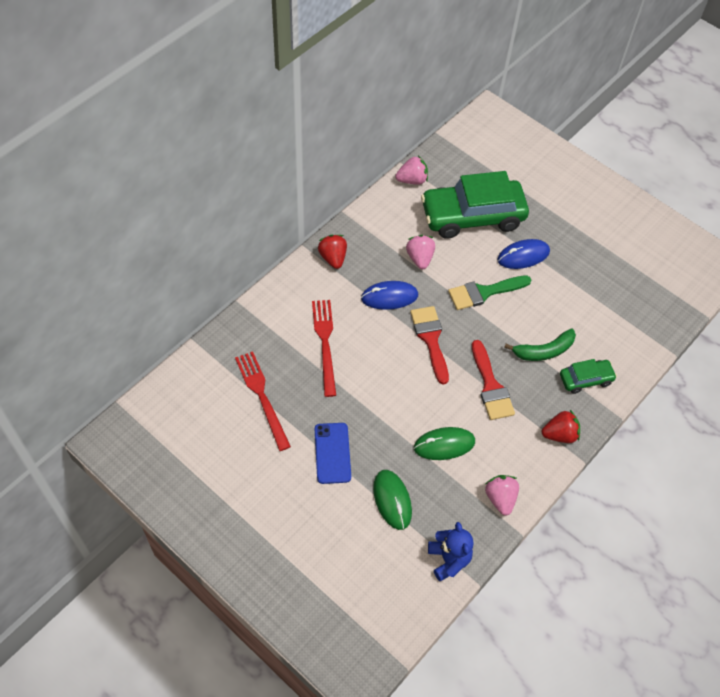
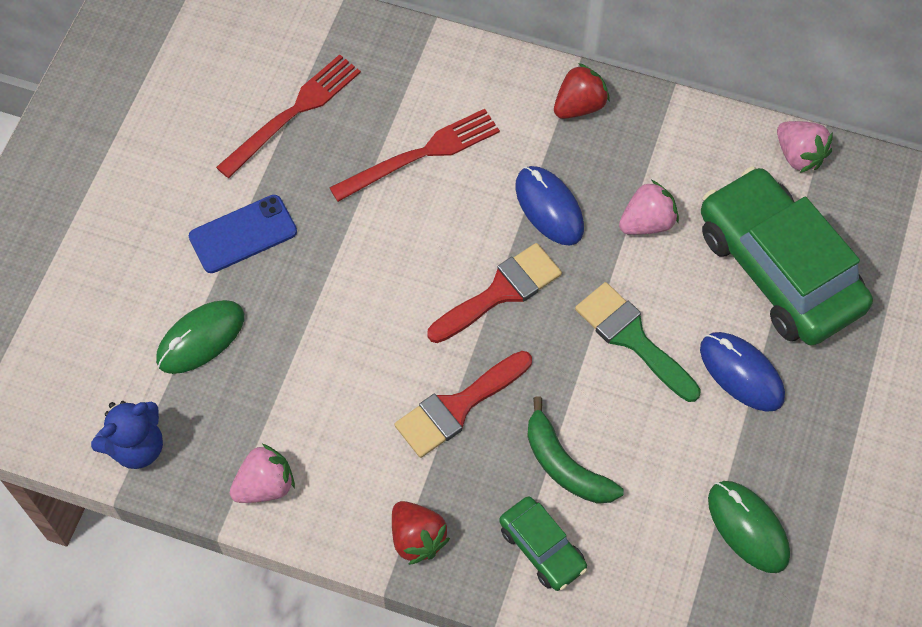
camera: 70 degrees right, 5 degrees up
green mouse [414,427,475,460] -> green mouse moved to [708,481,790,573]

